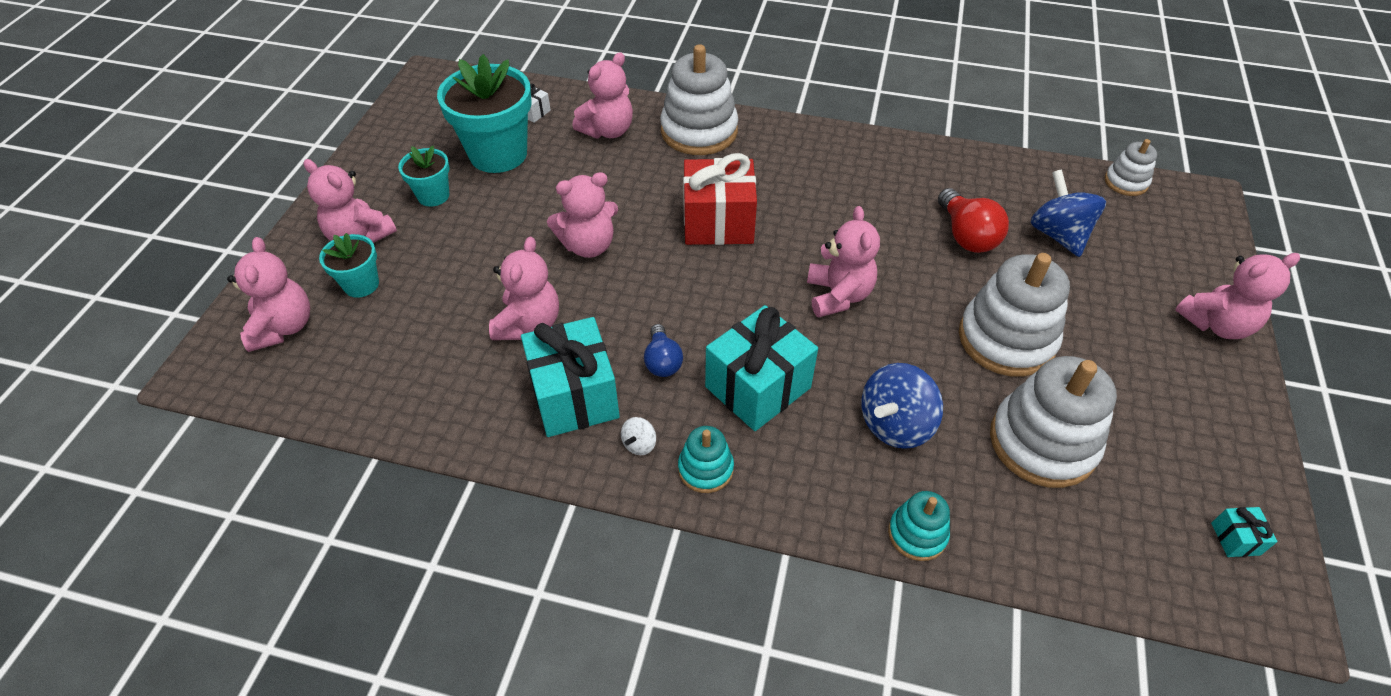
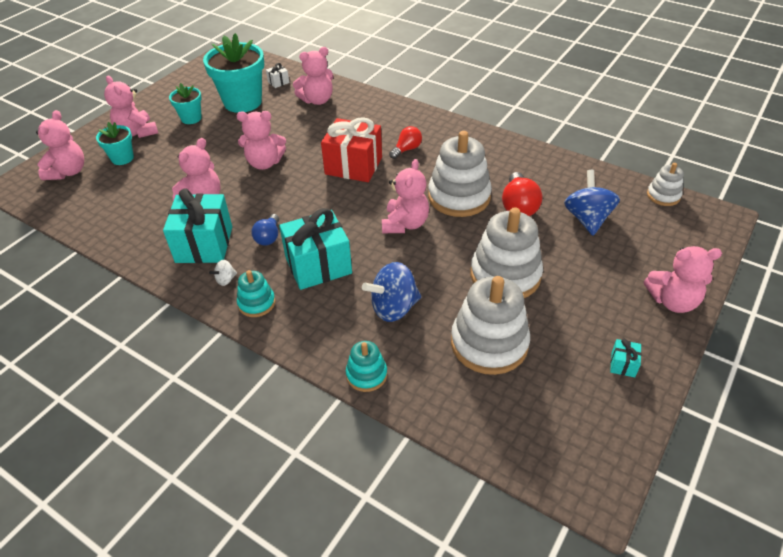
camera: 20 degrees right, 5 degrees down
white stacking toy [660,44,738,155] -> white stacking toy moved to [428,131,492,217]
turquoise gift [1211,507,1277,557] -> turquoise gift moved to [610,339,641,377]
none -> red light bulb [389,126,422,159]

